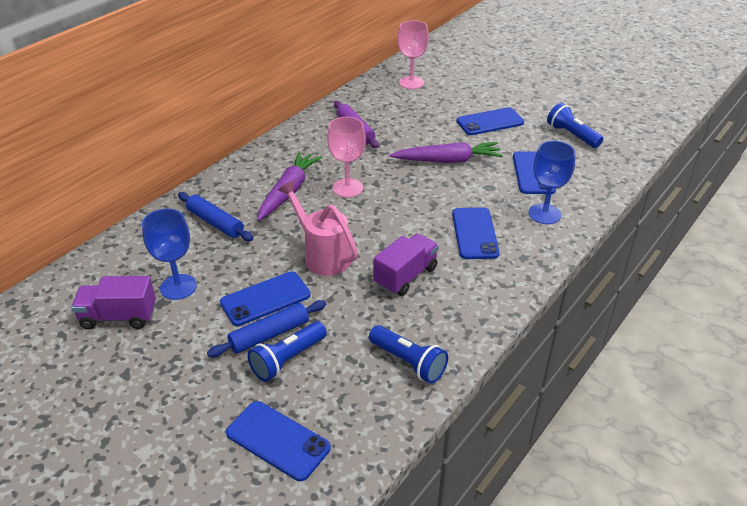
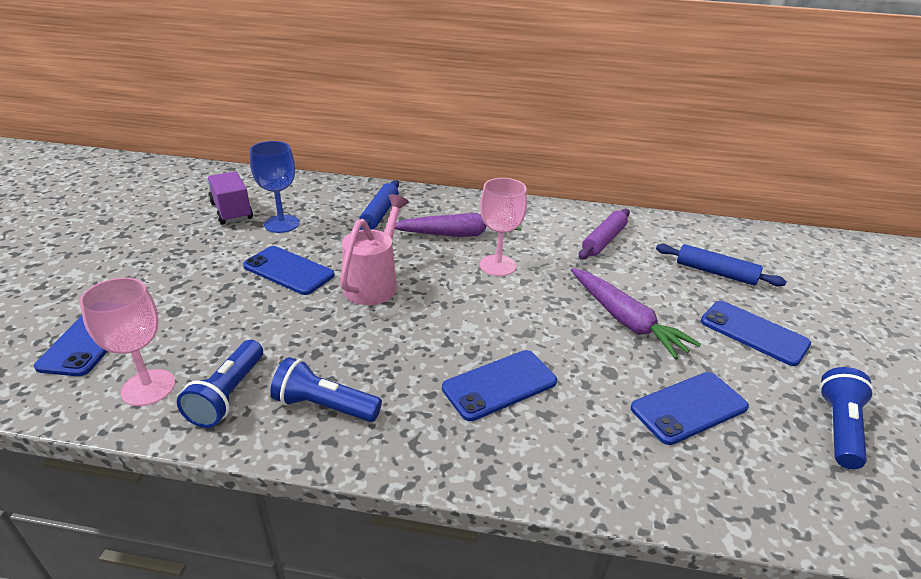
camera: 60 degrees right, 5 degrees down
blue rolling pin [207,300,326,357] -> blue rolling pin moved to [656,244,787,287]
blue flashlight [248,321,327,382] -> blue flashlight moved to [270,357,382,422]
purple truck [373,233,439,296] -> none
pink goblet [397,20,429,89] -> pink goblet moved to [79,277,175,406]
blue goblet [529,141,575,224] -> none

